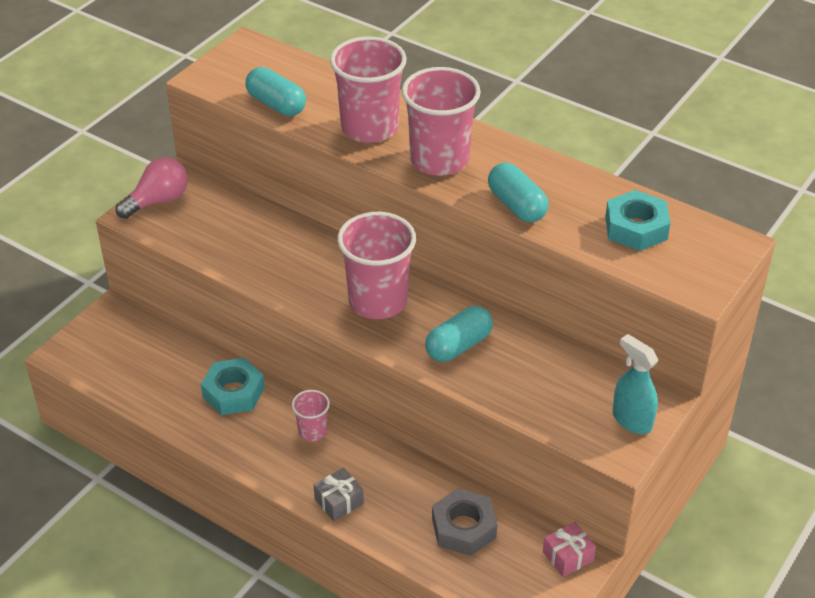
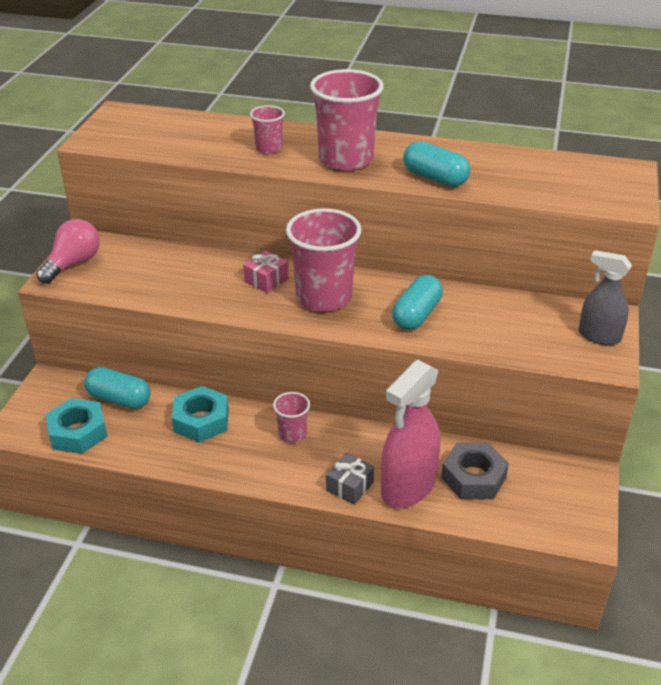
camera: 20 degrees left, 5 degrees down
turquoise capsule [245,67,306,116] -> turquoise capsule moved to [84,367,151,409]
pink cup [330,37,407,143] -> pink cup [250,105,285,154], size x0.50
pink gift [543,522,596,577] -> pink gift moved to [243,250,289,293]
turquoise nut [605,190,670,251] -> turquoise nut moved to [46,398,108,454]
turquoise spray bottle [613,334,658,434] -> grey spray bottle [579,250,632,346]
none -> pink spray bottle [381,360,440,508]

